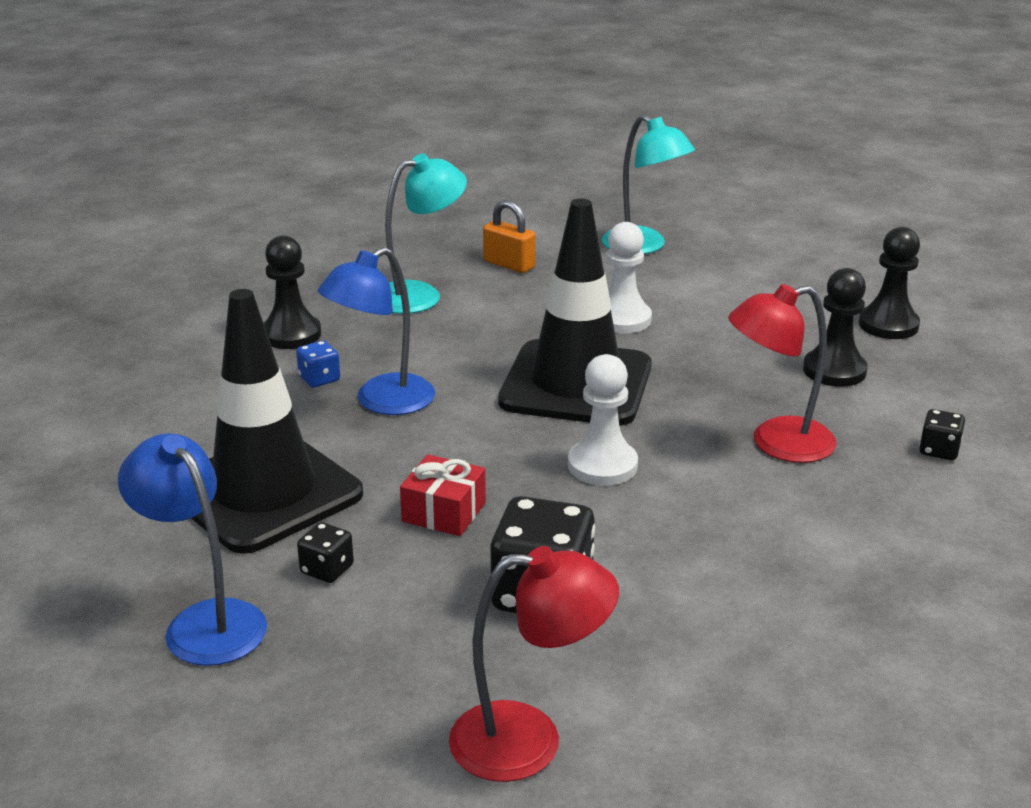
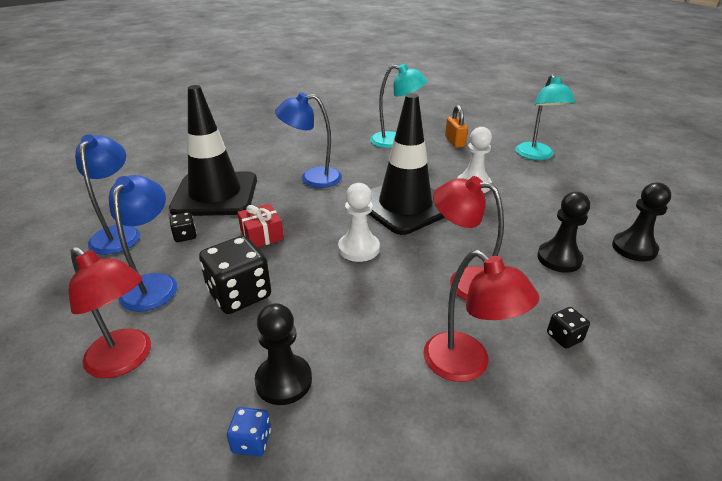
camera: 40 degrees right, 5 degrees up
black pawn [264,235,321,349] -> black pawn moved to [255,303,312,405]
blue dice [296,341,340,388] -> blue dice moved to [227,407,271,456]
none -> blue lamp [109,175,177,312]
none -> red lamp [423,250,539,382]

